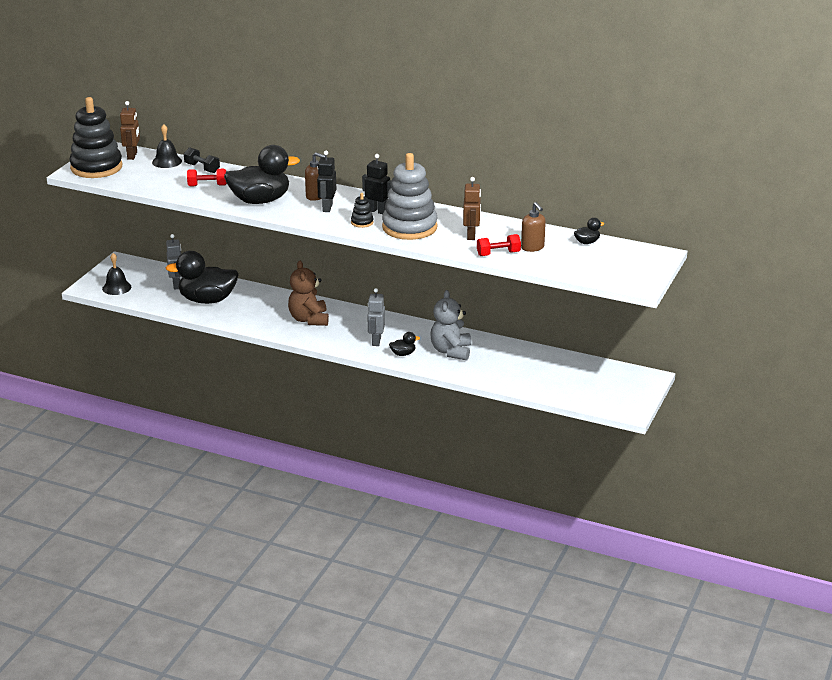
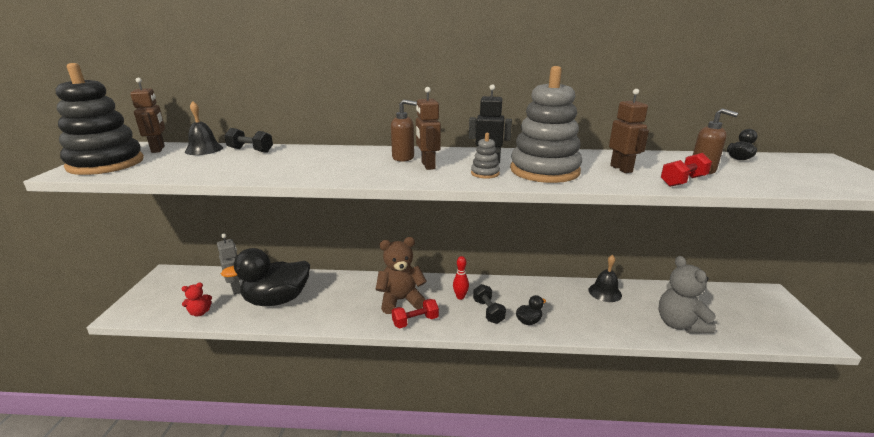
camera: 20 degrees left, 5 degrees down
black bell [102,253,131,295] -> black bell moved to [589,255,622,302]
red dumbbell [187,169,227,187] -> red dumbbell moved to [392,299,439,328]
black duck [224,145,300,204] -> none
brown teddy bear [288,261,329,326] -> brown teddy bear turned 105 degrees clockwise [375,237,427,314]
black robot [317,151,336,212] -> brown robot [416,87,441,170]
black stacking toy [351,193,374,228] -> grey stacking toy [471,133,500,179]
grey robot [367,288,385,346] -> black dumbbell [473,284,506,324]
grey teddy bear [430,290,471,360] -> grey teddy bear moved to [659,256,716,333]
none -> red teddy bear [182,283,212,317]
none -> red bowling pin [453,256,469,300]

